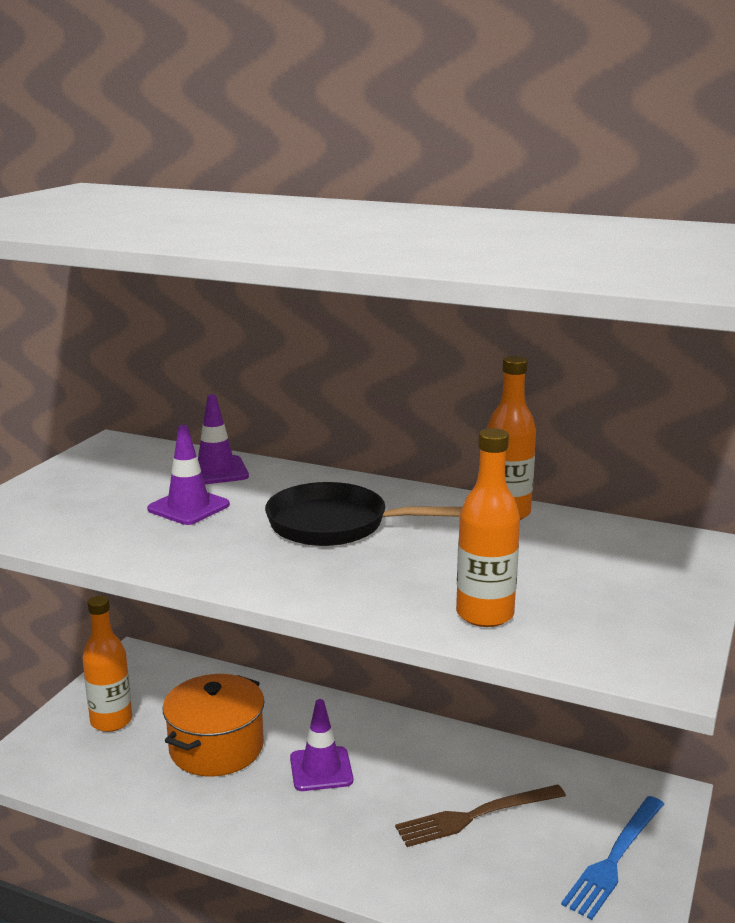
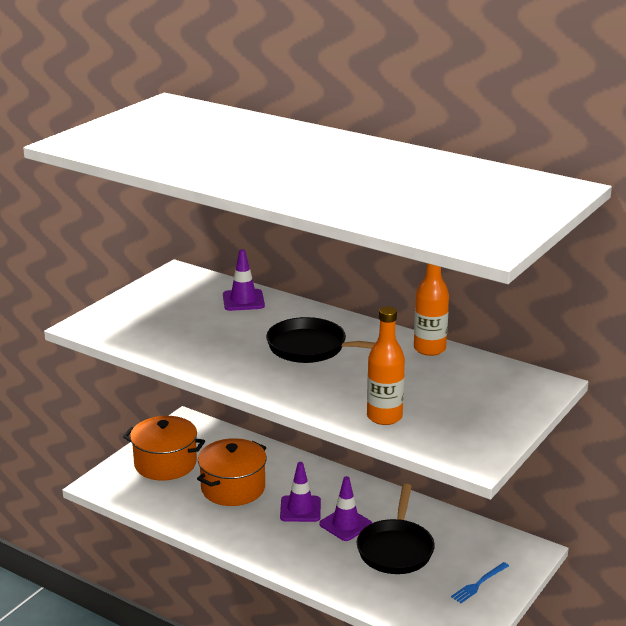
camera: 10 degrees right, 5 degrees up
orange bottle [82,595,132,732] -> orange pot [123,416,205,480]
purple traffic cone [147,425,230,525] -> purple traffic cone moved to [319,476,372,541]
brown fork [395,784,566,847] -> black pan [357,484,435,574]
blue fork [561,796,664,920] -> blue fork [451,562,509,603], size x0.62

